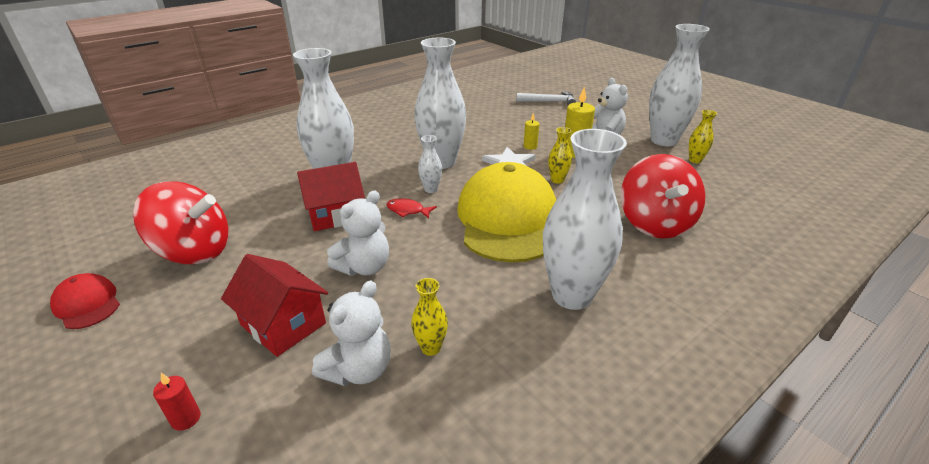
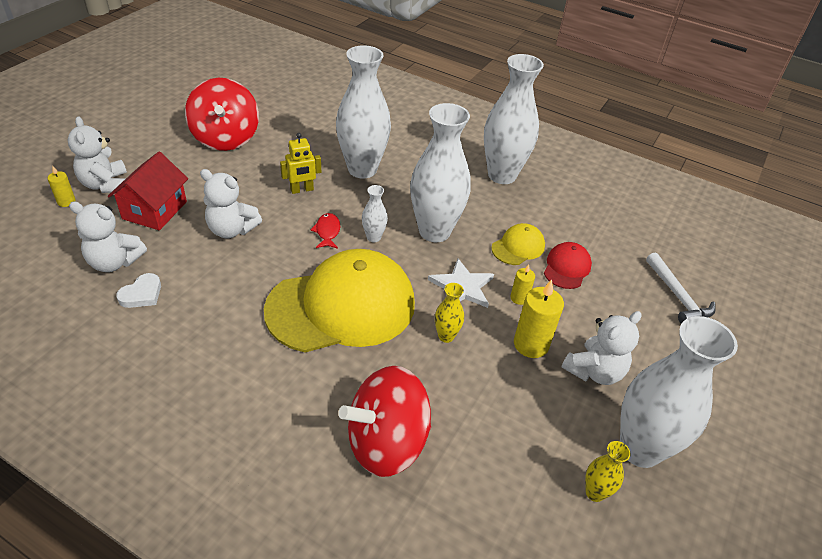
camera: 65 degrees right, 10 degrees up
red cap [50,273,120,329] -> red cap moved to [544,242,592,289]
red candle [153,373,201,431] -> yellow candle [48,166,76,207]
red house [297,162,365,231] -> yellow robot [280,133,321,194]
yellow vase [411,278,448,356] -> white heart [116,273,161,308]
white vase [543,129,627,310] -> white vase moved to [484,54,544,184]
none -> white teddy bear [68,116,127,193]
none -> yellow cap [491,223,545,265]

